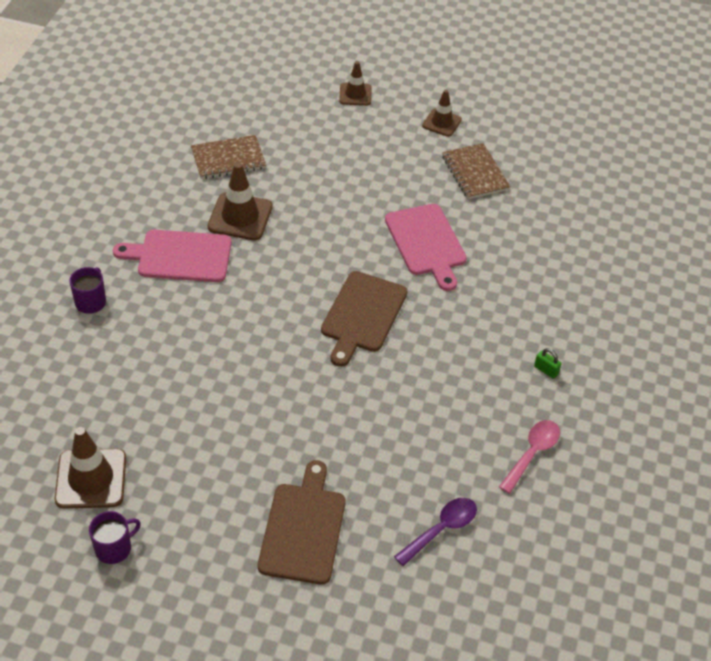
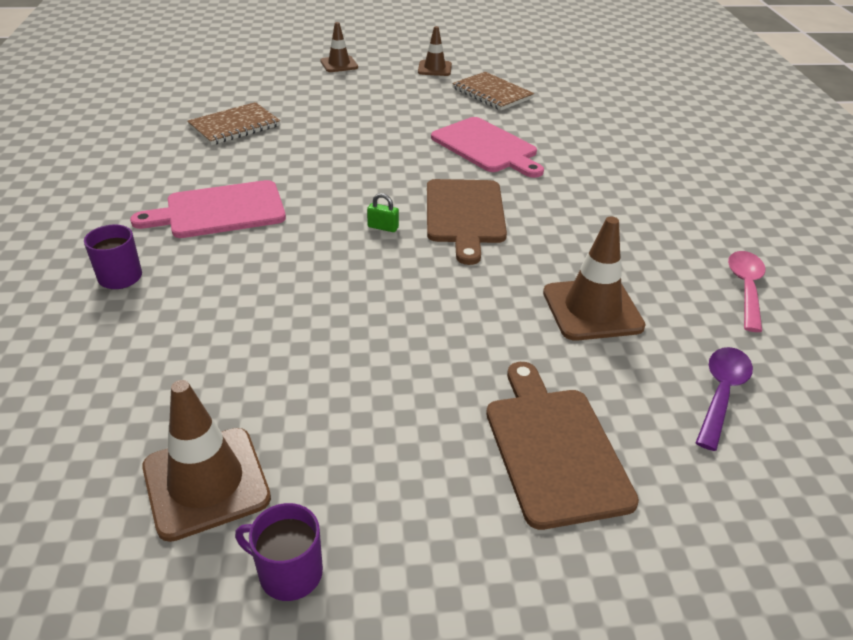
camera: 20 degrees left, 10 degrees down
purple mug [89,511,141,564] -> purple mug turned 105 degrees counterclockwise [235,503,323,601]
brown traffic cone [208,162,273,240] -> brown traffic cone moved to [543,216,646,341]
green padlock [534,348,561,379] -> green padlock moved to [367,193,399,232]

